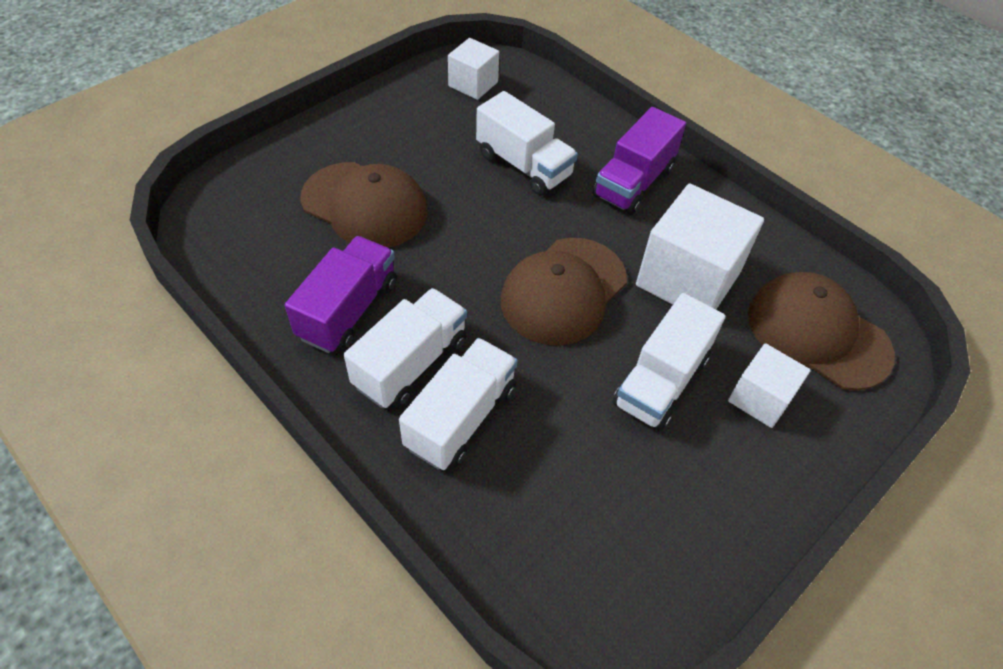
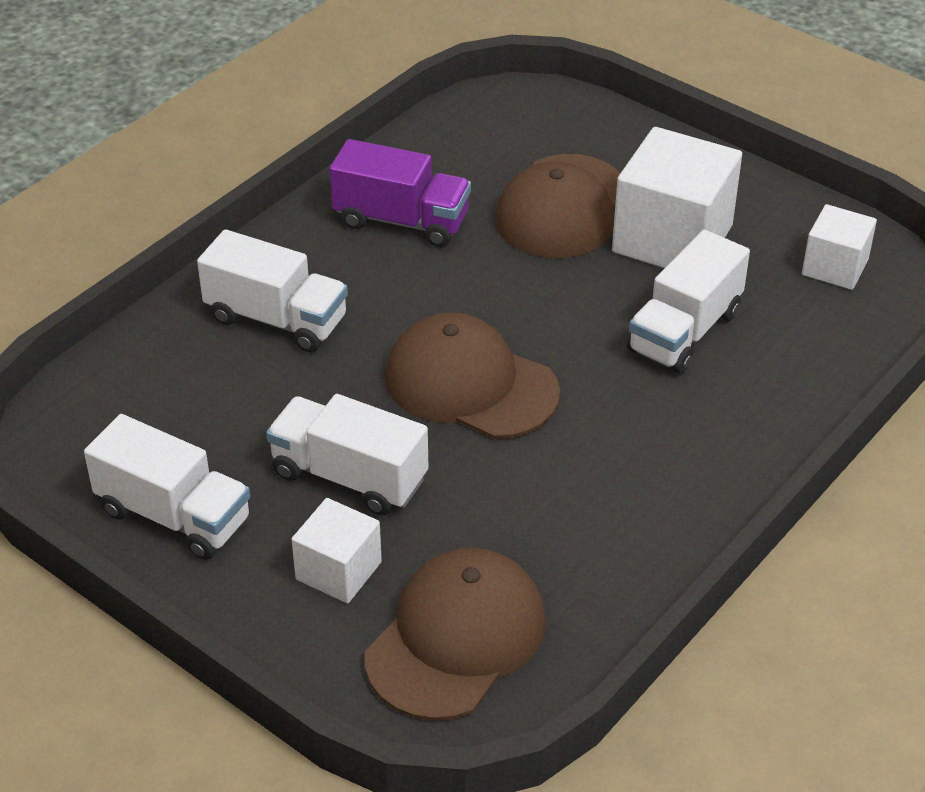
camera: 85 degrees right, 10 degrees down
white truck [344,288,467,408] -> white truck moved to [84,414,250,560]
purple truck [593,107,686,215] -> none
white cube [636,183,764,309] -> white cube moved to [612,127,742,268]

